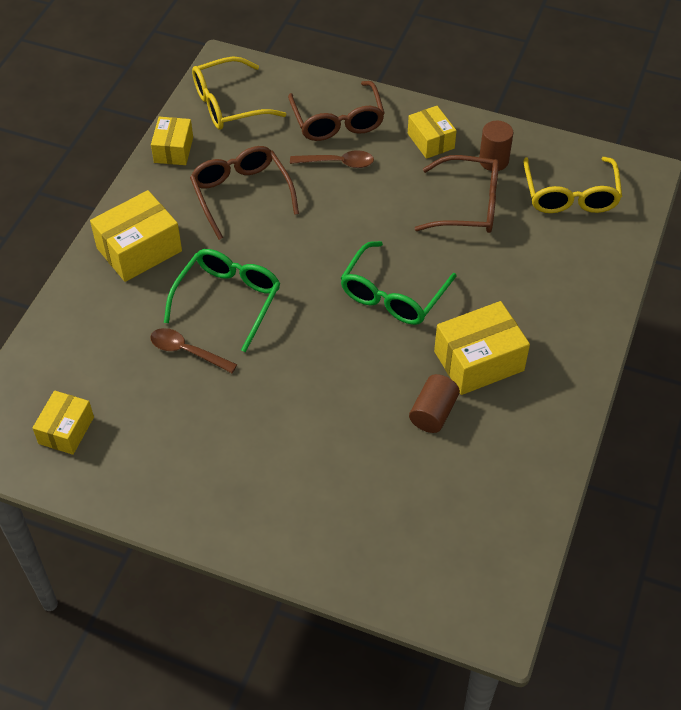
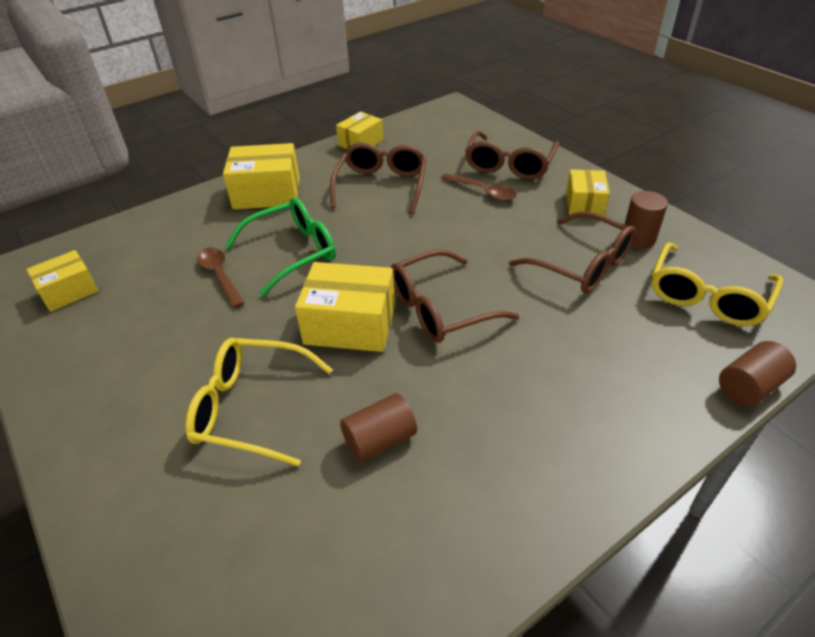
camera: 35 degrees right, 10 degrees down
yellow glasses [192,56,286,130] -> yellow glasses moved to [185,338,333,466]
green glasses [340,241,456,325] -> brown glasses [391,249,519,343]
yellow box [434,301,530,395] -> yellow box moved to [295,262,395,352]
none -> brown cylinder [719,341,796,407]

